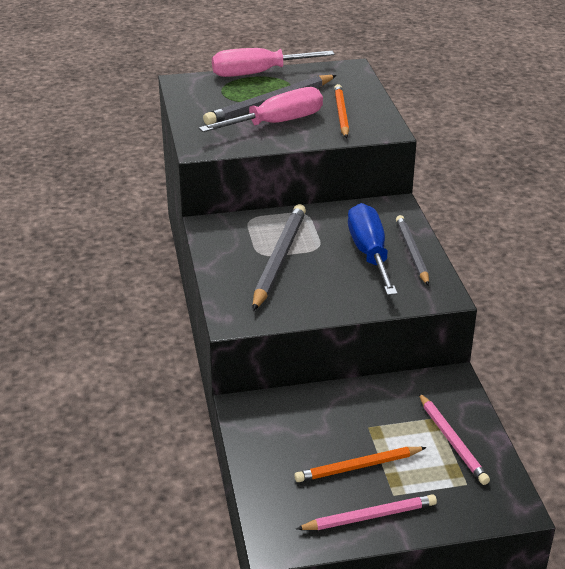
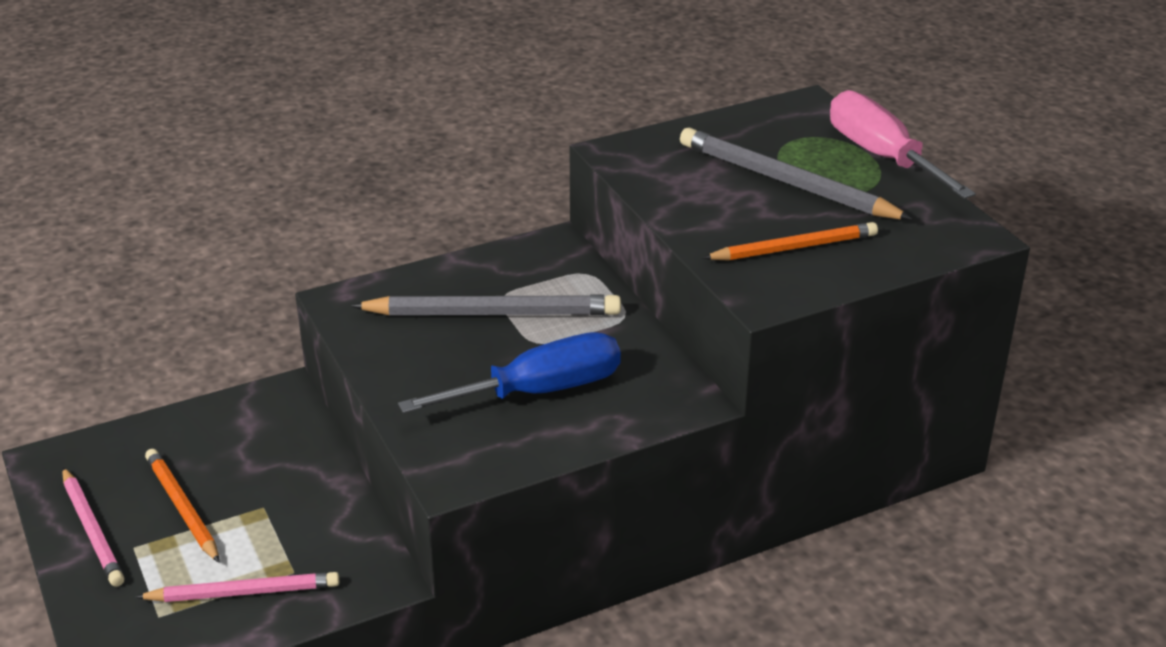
camera: 75 degrees right, 0 degrees up
pink screwdriver [199,87,323,132] -> none
grey pencil [396,215,429,286] -> none
pink pencil [419,393,490,485] -> pink pencil turned 150 degrees counterclockwise [135,572,339,602]

